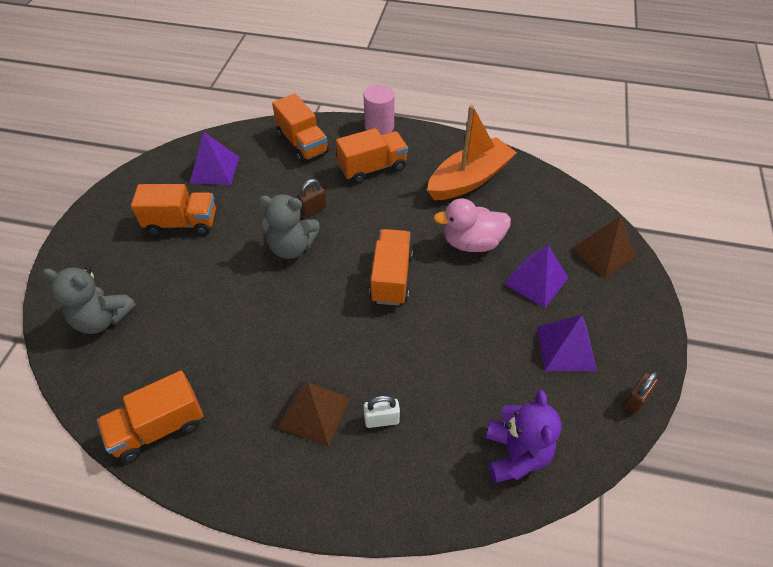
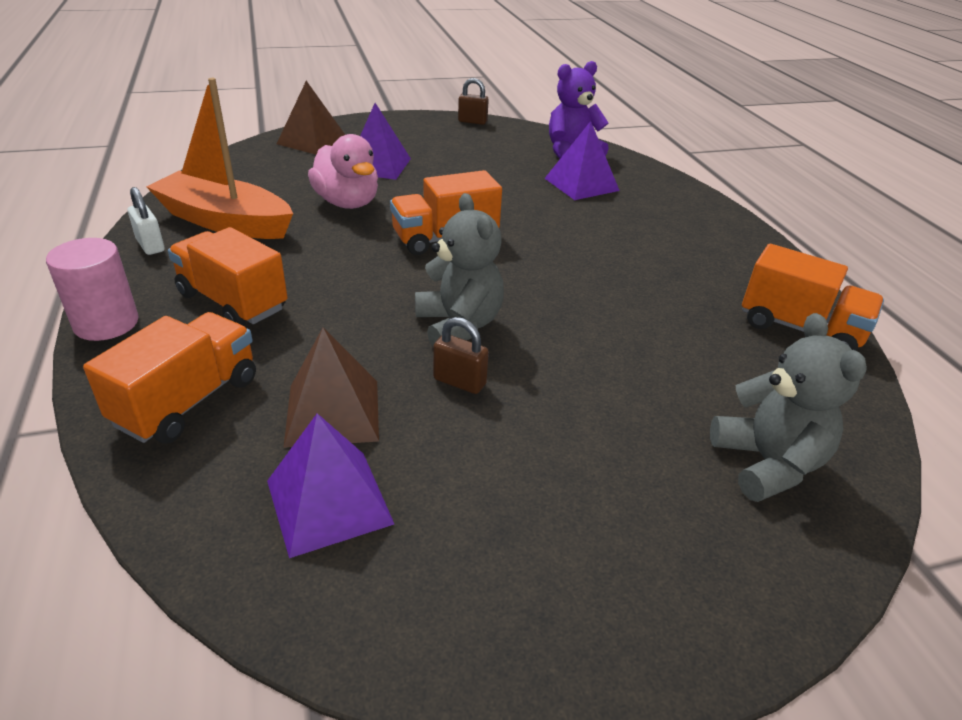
camera: 120 degrees left, 15 degrees down
orange truck [131,184,216,235] -> none
brown pyramid [278,381,350,447] -> brown pyramid moved to [283,327,379,448]
brown padlock [297,179,327,217] -> brown padlock moved to [433,317,489,394]
white padlock [364,395,400,428] -> white padlock moved to [128,187,165,255]
purple pyramid [537,315,597,371] -> purple pyramid moved to [544,121,620,200]

